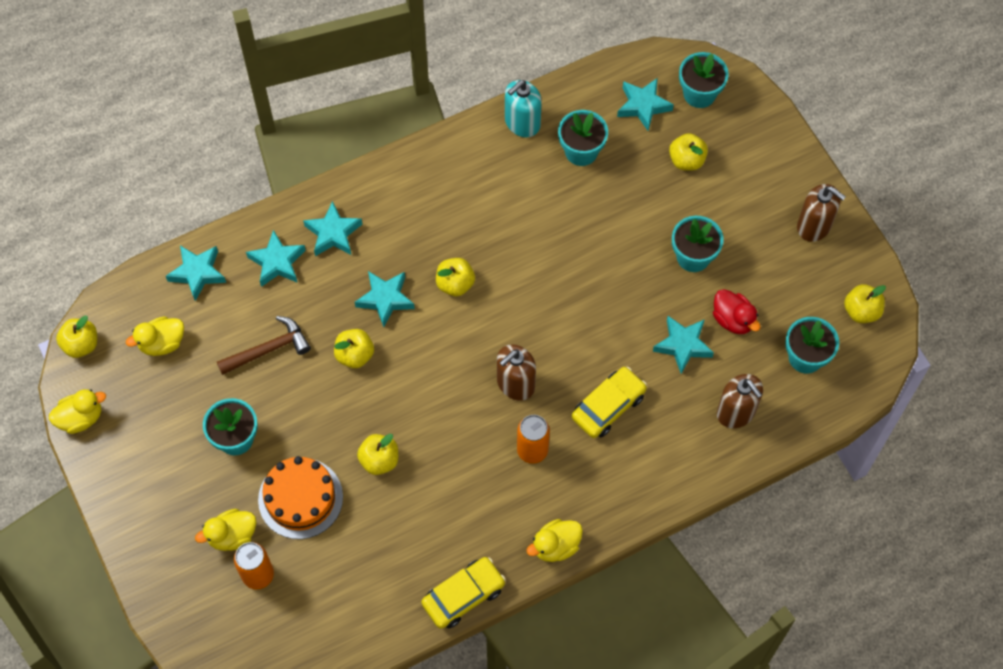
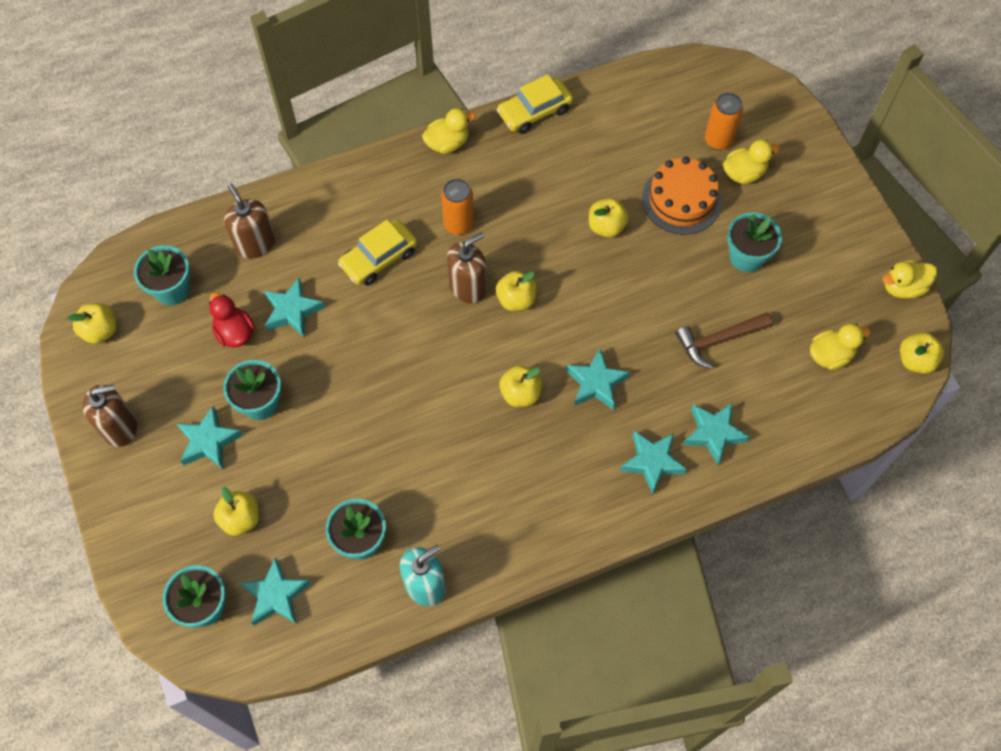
camera: 175 degrees left, 0 degrees up
turquoise star [166,245,226,301] -> turquoise star moved to [177,406,243,469]
yellow apple [334,329,374,368] -> yellow apple moved to [496,271,537,311]
brown soap dispenser [797,184,846,242] -> brown soap dispenser turned 120 degrees clockwise [83,384,137,447]

